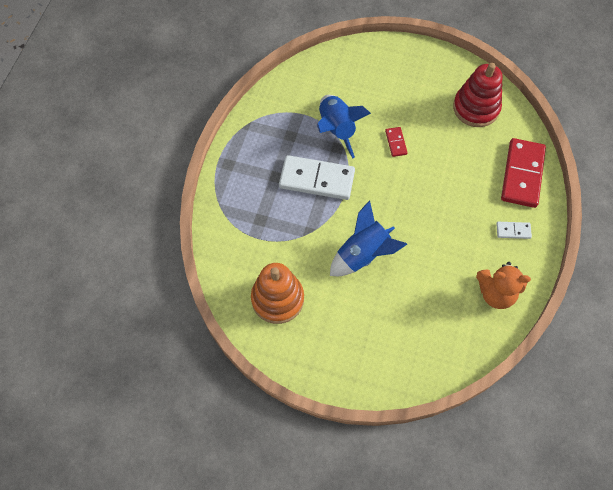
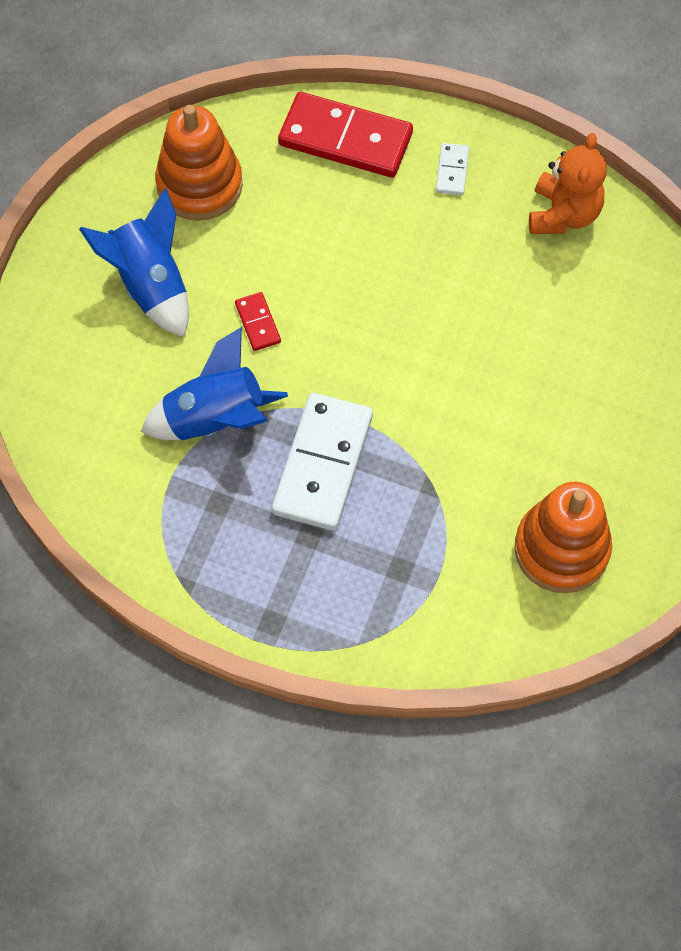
camera: 85 degrees left, 0 degrees up
blue rocket [330,200,407,276] -> blue rocket moved to [79,188,189,337]
red domino [385,127,408,157] -> red domino turned 75 degrees clockwise [235,292,281,351]
red stacking toy [453,63,503,127] -> orange stacking toy [155,105,243,221]

